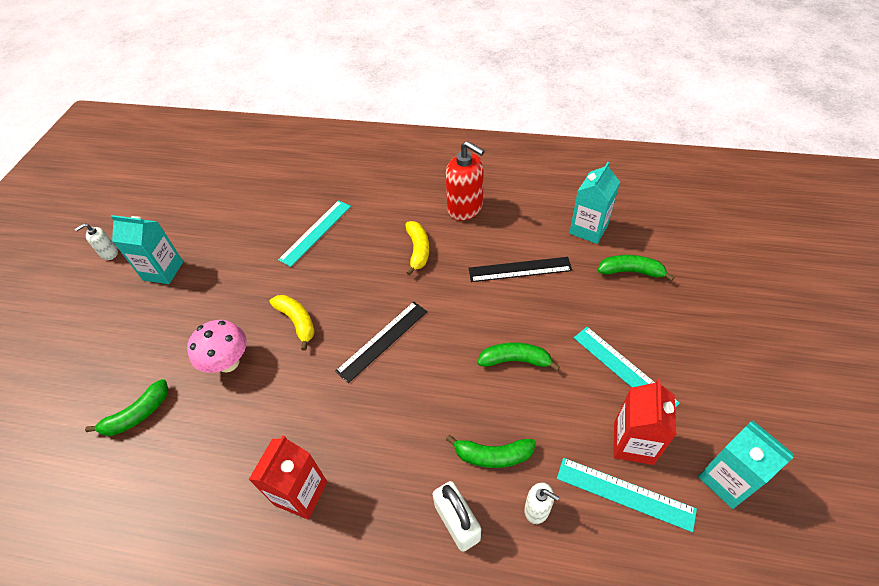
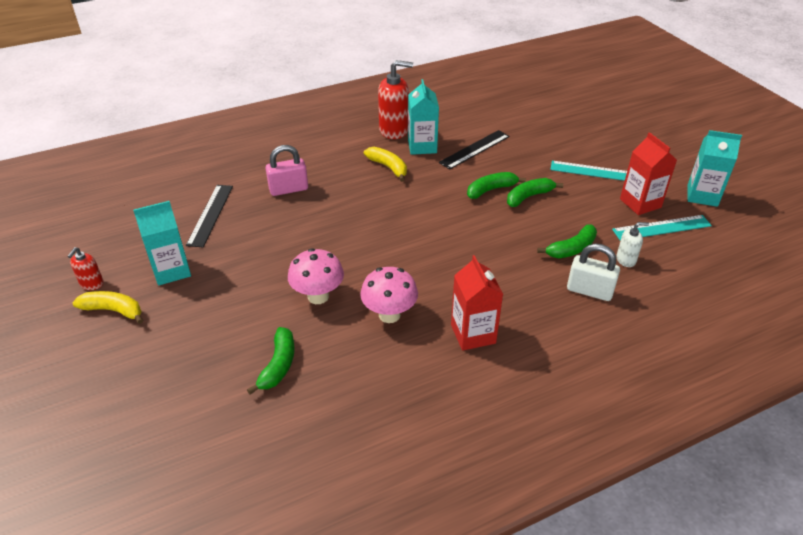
camera: 40 degrees left, 10 degrees down
white soap dispenser [75,223,118,260] -> red soap dispenser [68,247,104,290]
yellow banana [269,295,315,351] -> yellow banana moved to [73,291,143,324]
turquoise ruler [278,200,351,267] -> pink padlock [266,145,308,196]
black ruler [335,302,427,383] -> black ruler moved to [186,185,233,247]
turquoise carton [569,162,620,244] -> turquoise carton moved to [408,79,439,155]
green banana [598,255,674,281] -> green banana moved to [467,172,526,199]
none -> pink mushroom [360,267,418,323]

